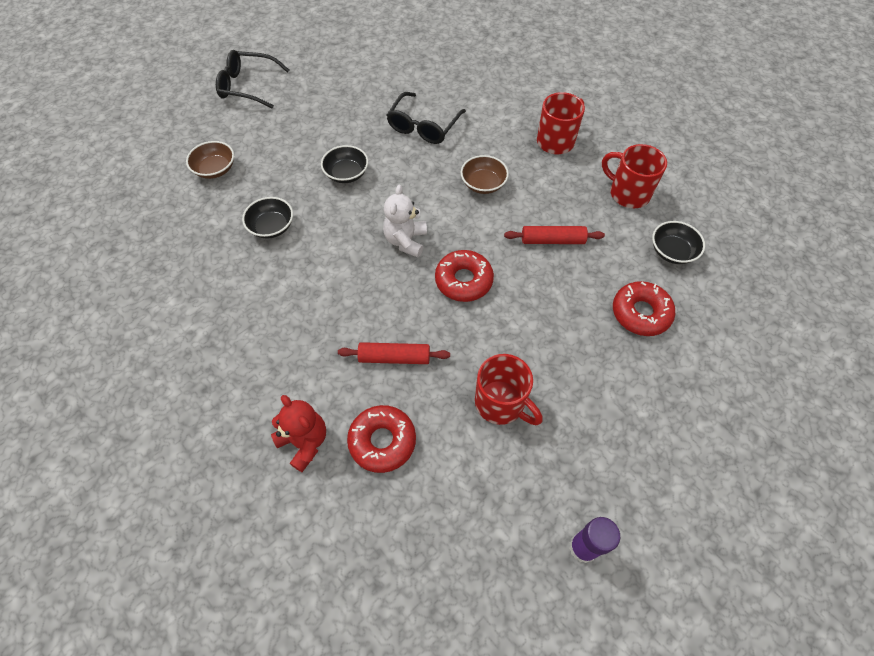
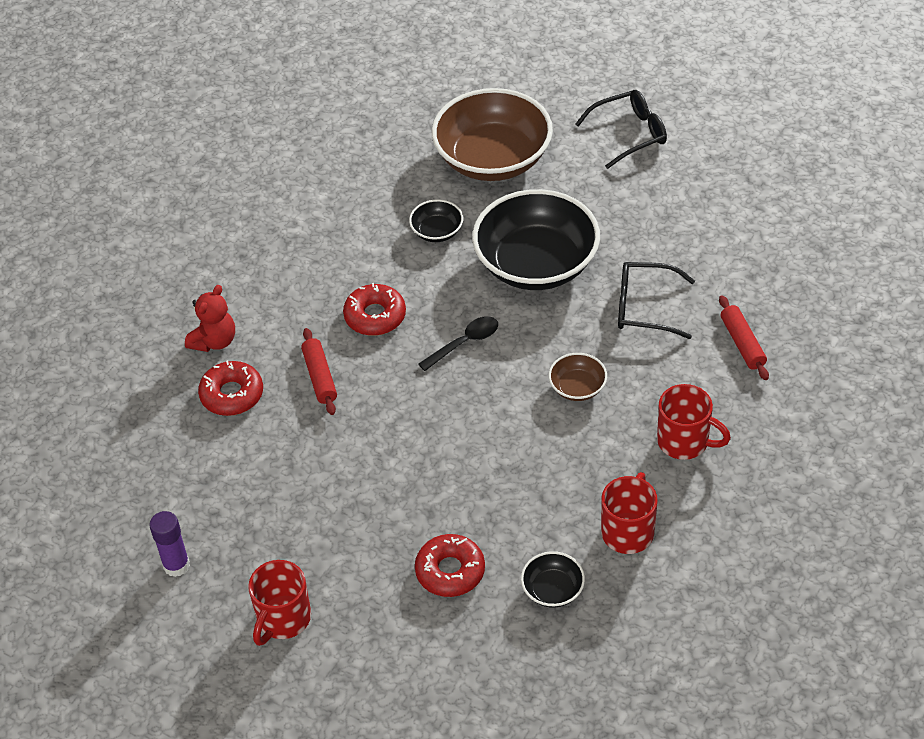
camera: 75 degrees right, 10 degrees down
brown bowl [186,141,234,179] -> brown bowl [432,88,553,181], size x2.28
black glasses [216,50,289,109] -> black glasses turned 75 degrees clockwise [575,90,667,169]
black bowl [321,145,368,183] -> black bowl [472,189,600,290], size x2.28
white teddy bear [383,185,427,258] -> black spoon [418,316,498,371]
red donut [435,250,494,302] -> red donut moved to [343,283,406,336]
red mug [475,354,543,425] -> red mug moved to [248,560,311,646]
red rolling pin [504,226,605,244] -> red rolling pin moved to [719,295,769,380]

